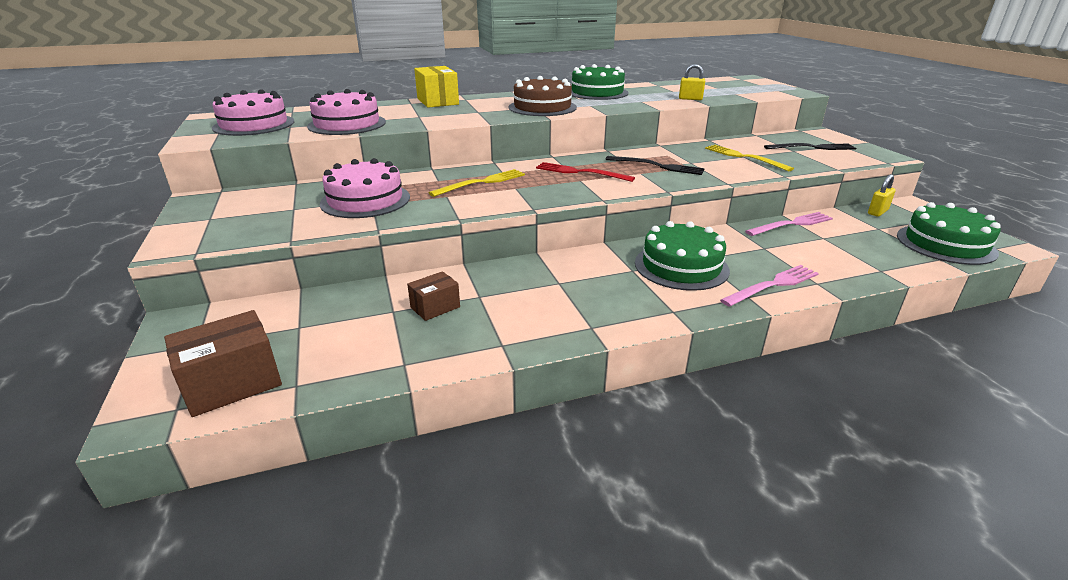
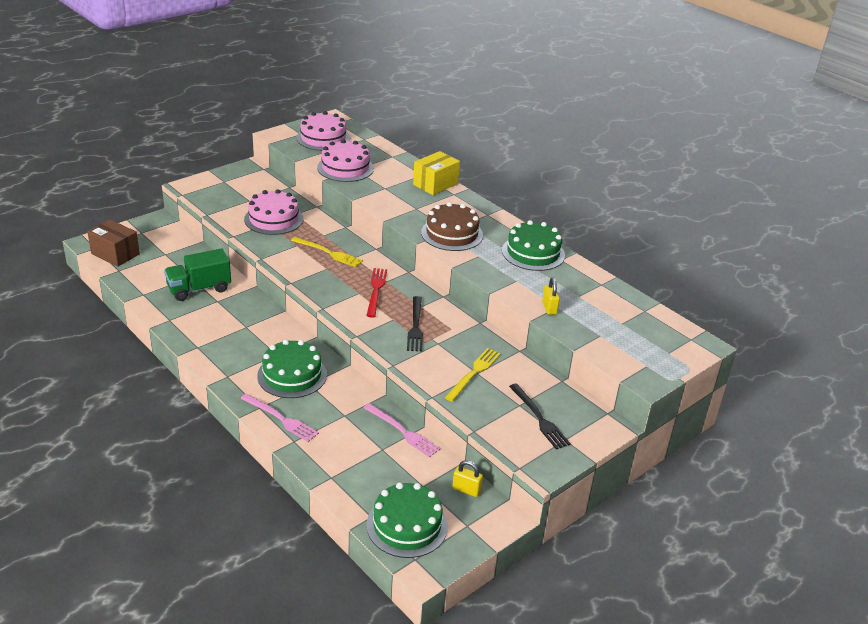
camera: 65 degrees right, 5 degrees up
brown box [407,271,460,321] -> green truck [164,248,231,301]

